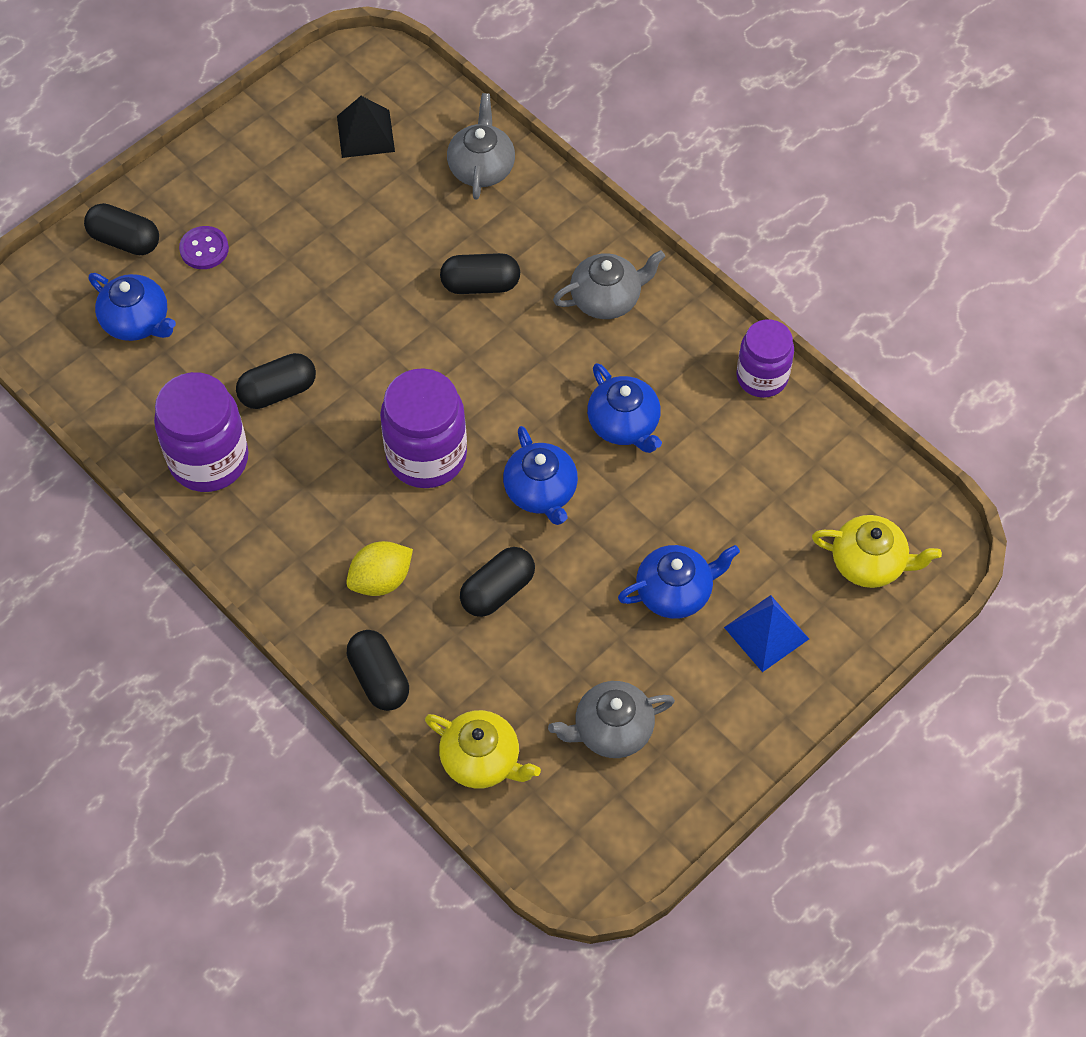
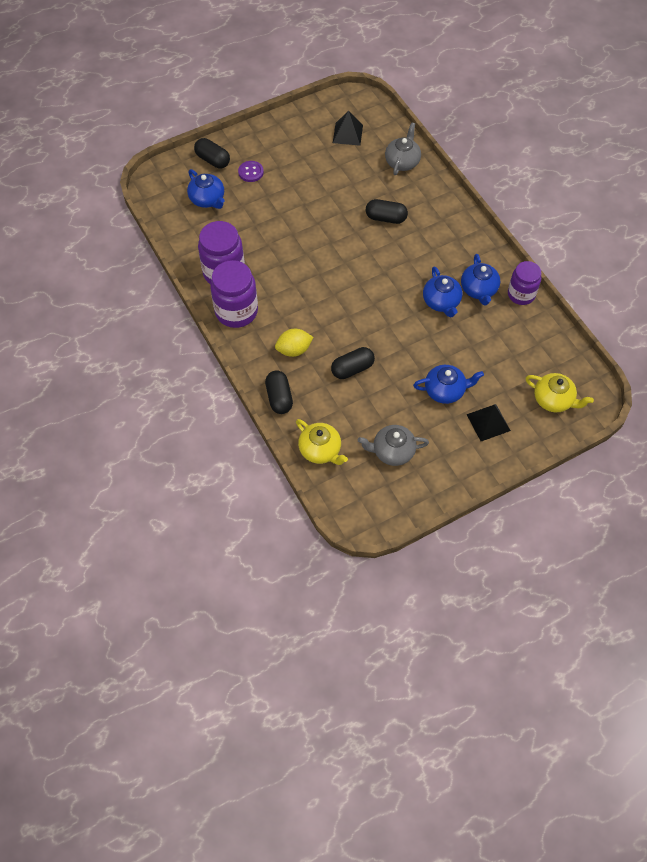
camera: 15 degrees right, 0 degrees up
black capsule [236,353,316,409] -> none
purple jar [380,368,467,488] -> purple jar moved to [210,260,258,328]
blue teapot [503,426,578,525] -> blue teapot moved to [461,254,500,306]
grey teapot [553,250,665,319] -> none
blue pyramid [724,595,809,672] -> black pyramid [466,404,511,441]

